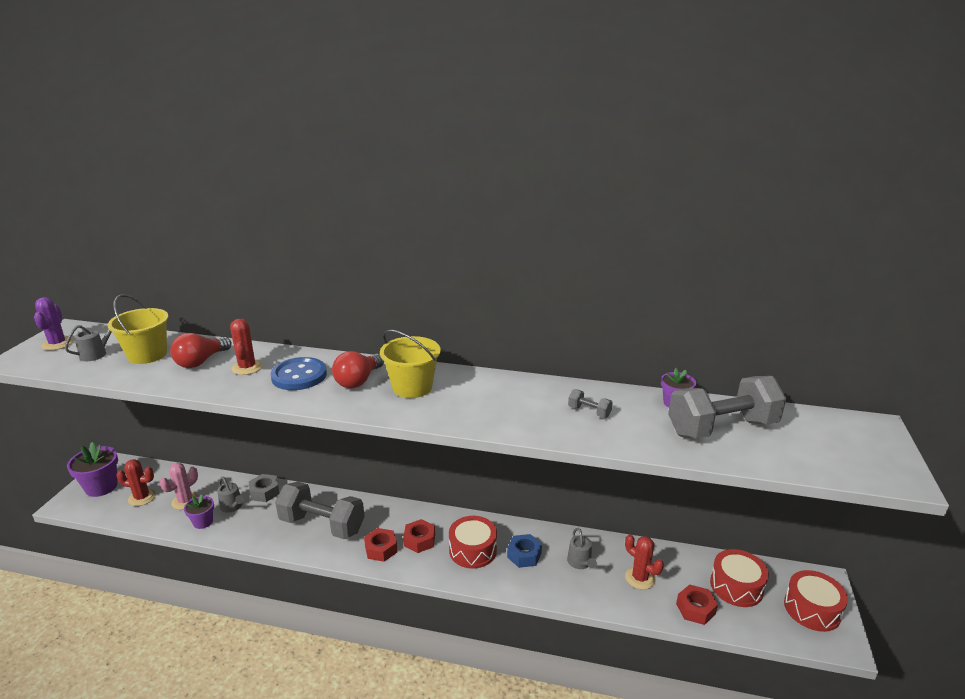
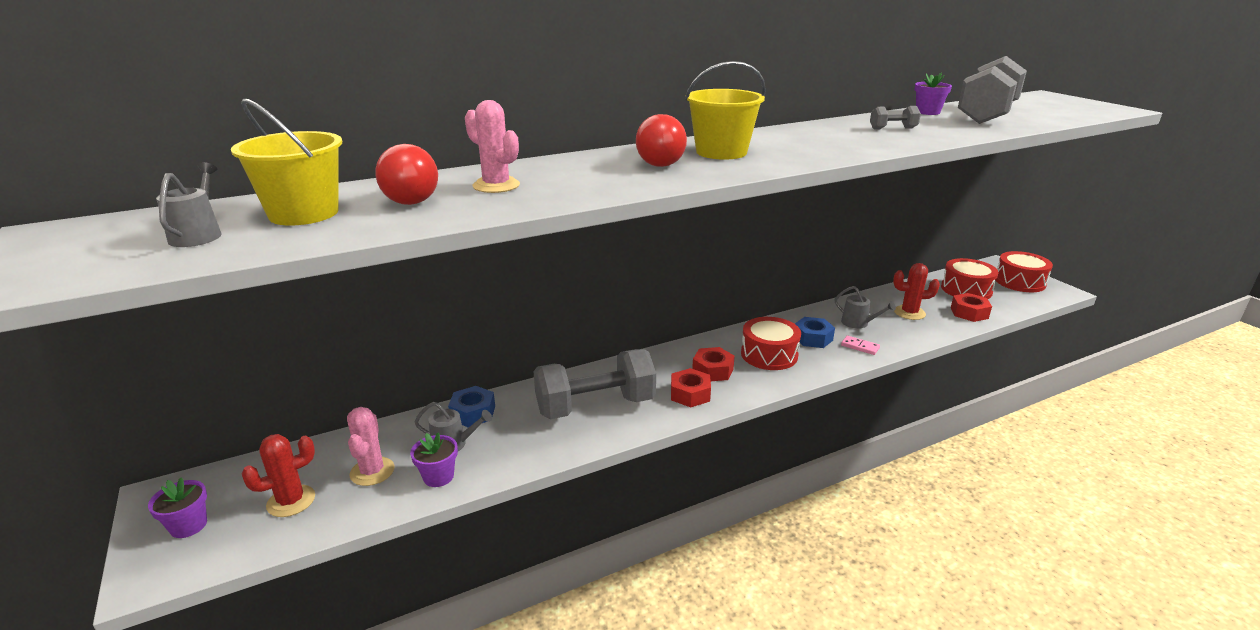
camera: 40 degrees left, 0 degrees up
purple cactus [34,297,73,350] -> none
purple flower pot [67,442,118,497] -> purple flower pot [148,477,207,538], size x0.60
red cactus [230,319,263,375] -> pink cactus [465,100,520,193]
grey nut [249,474,280,502] -> blue nut [448,386,495,428]
blue button [270,357,327,390] -> none
none -> pink domino [841,336,880,355]

